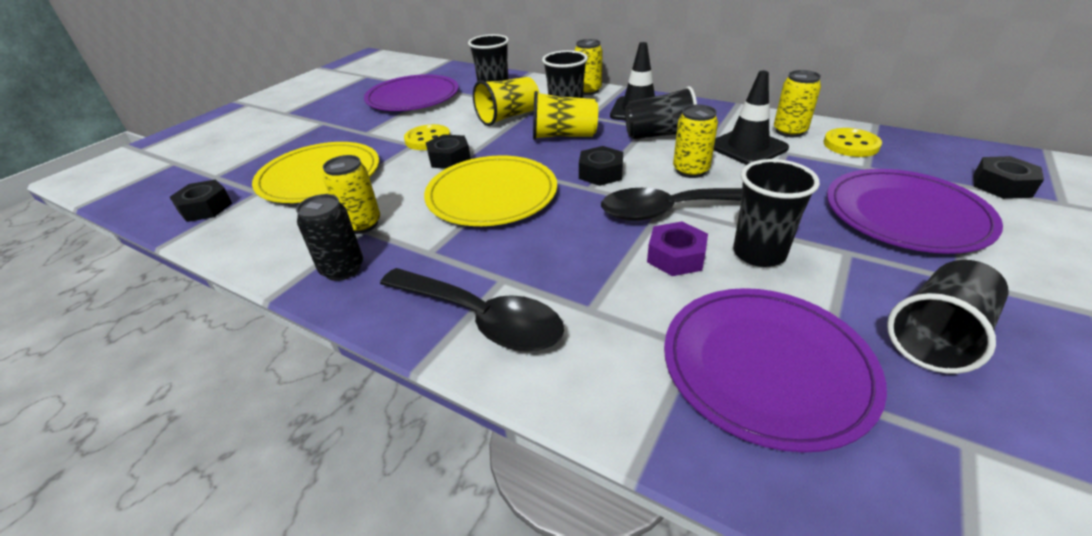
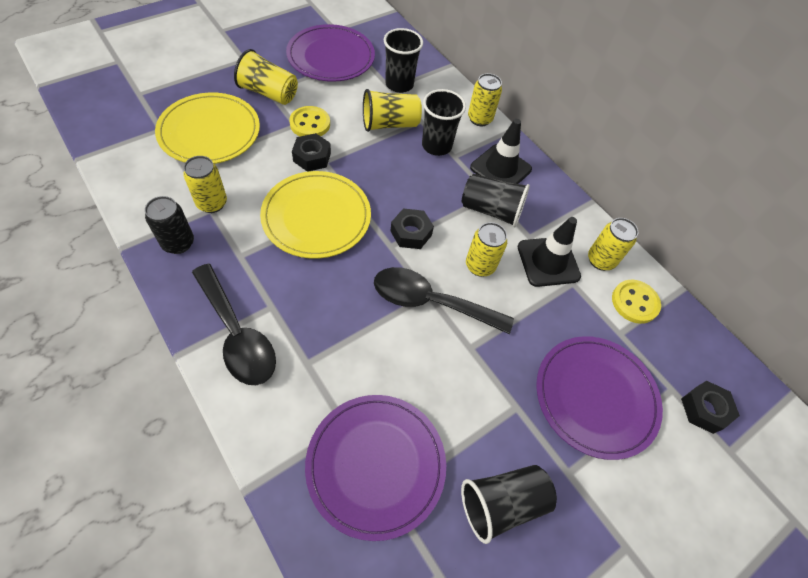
camera: 15 degrees right, 20 degrees up
black nut [170,180,232,222] -> none
yellow cup [533,91,598,140] -> yellow cup moved to [234,49,298,105]
purple nut [647,221,708,276] -> none
black cup [733,159,820,267] -> none

